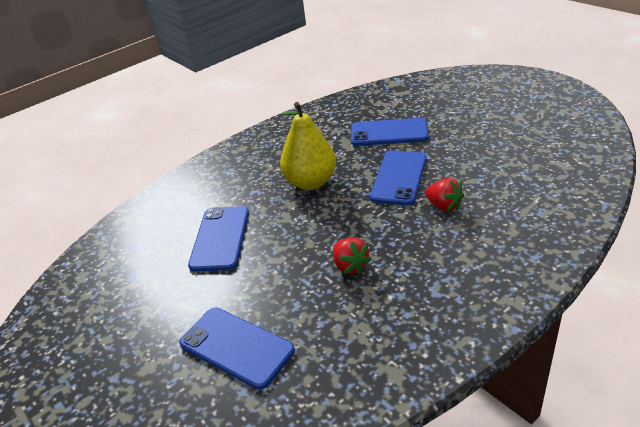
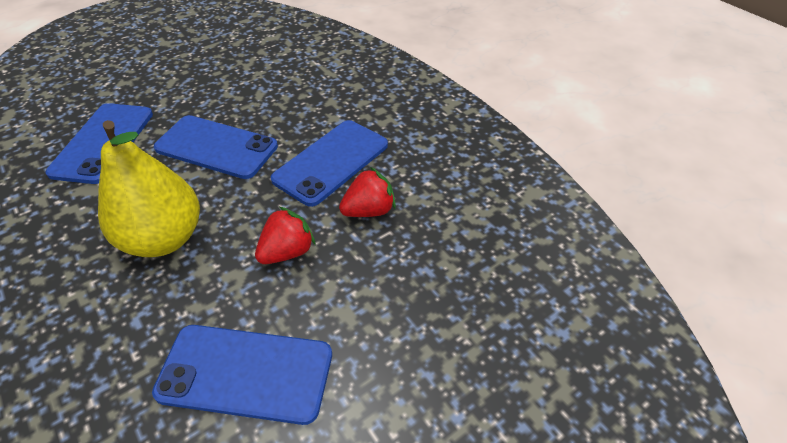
camera: 90 degrees left, 10 degrees up
blue phone [179,308,295,389] -> blue phone moved to [271,120,388,207]
red strawberry [425,178,464,212] -> red strawberry moved to [255,207,316,264]

